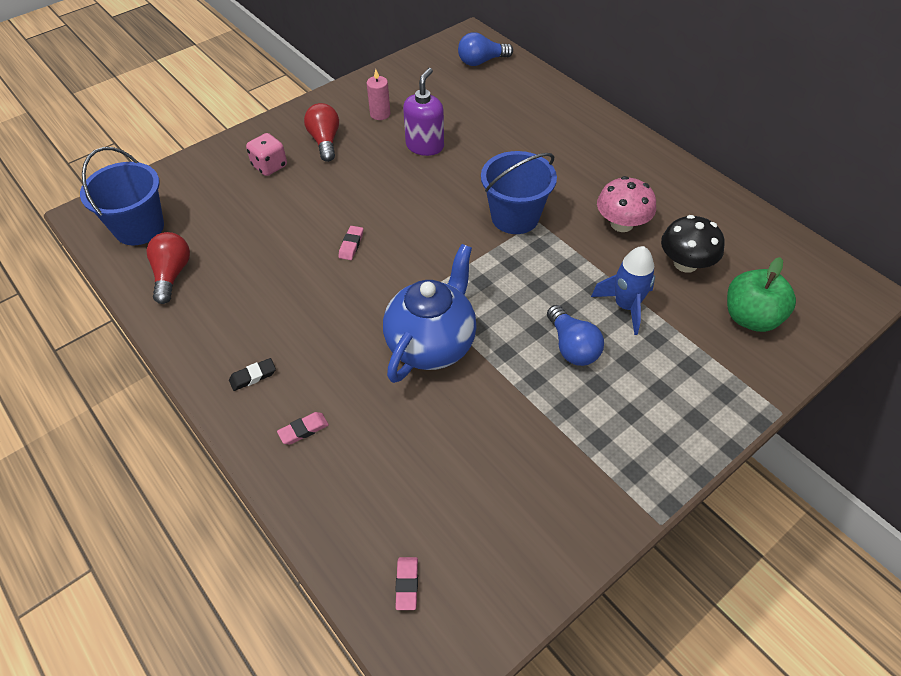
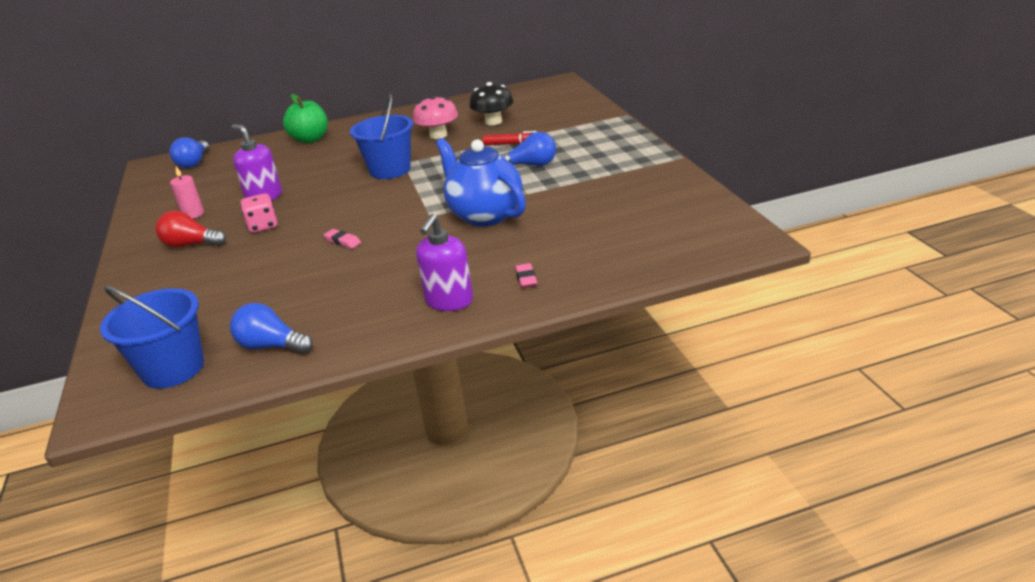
camera: 65 degrees left, 20 degrees down
red light bulb [147,232,190,304] -> blue light bulb [230,303,313,354]
black eraser [229,358,276,391] -> purple soap dispenser [416,214,473,311]
pink dice [246,133,287,176] -> pink dice moved to [240,193,278,233]
pink eraser [395,557,418,610] -> none
blue rocket [591,246,655,335] -> red marker [482,131,537,145]
green apple [727,257,796,332] -> green apple moved to [283,94,328,143]

